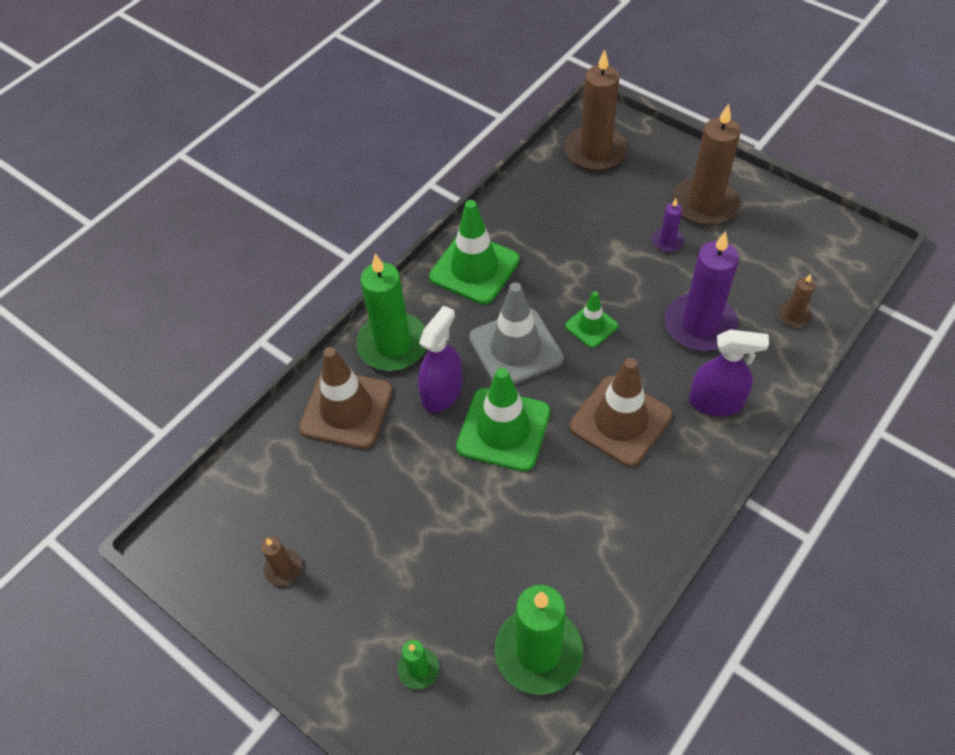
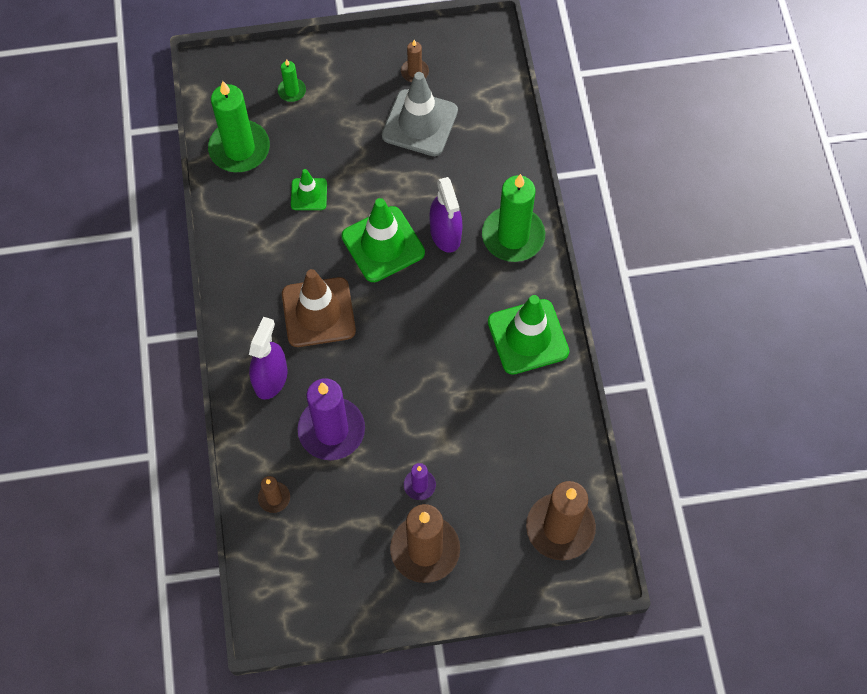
camera: 130 degrees right, 10 degrees up
brown traffic cone [299,347,393,449] -> none
grey traffic cone [469,283,564,385] -> grey traffic cone moved to [382,72,458,156]
green traffic cone [565,291,618,348] -> green traffic cone moved to [291,169,327,210]
purple spray bottle [689,329,769,416] -> purple spray bottle turned 150 degrees clockwise [249,317,287,400]

